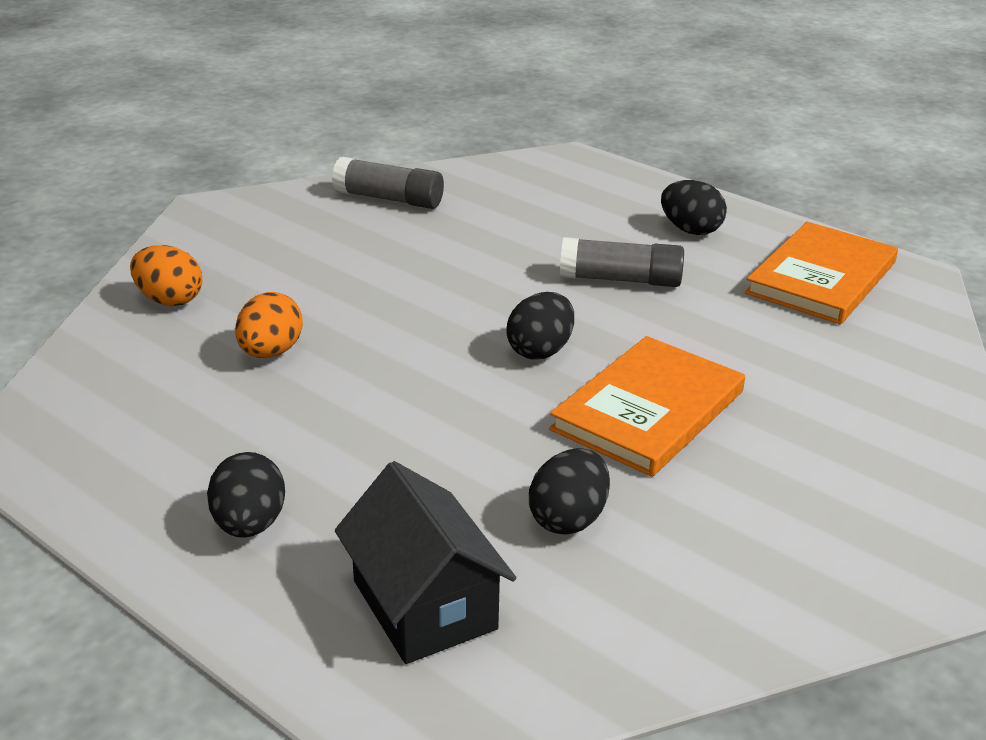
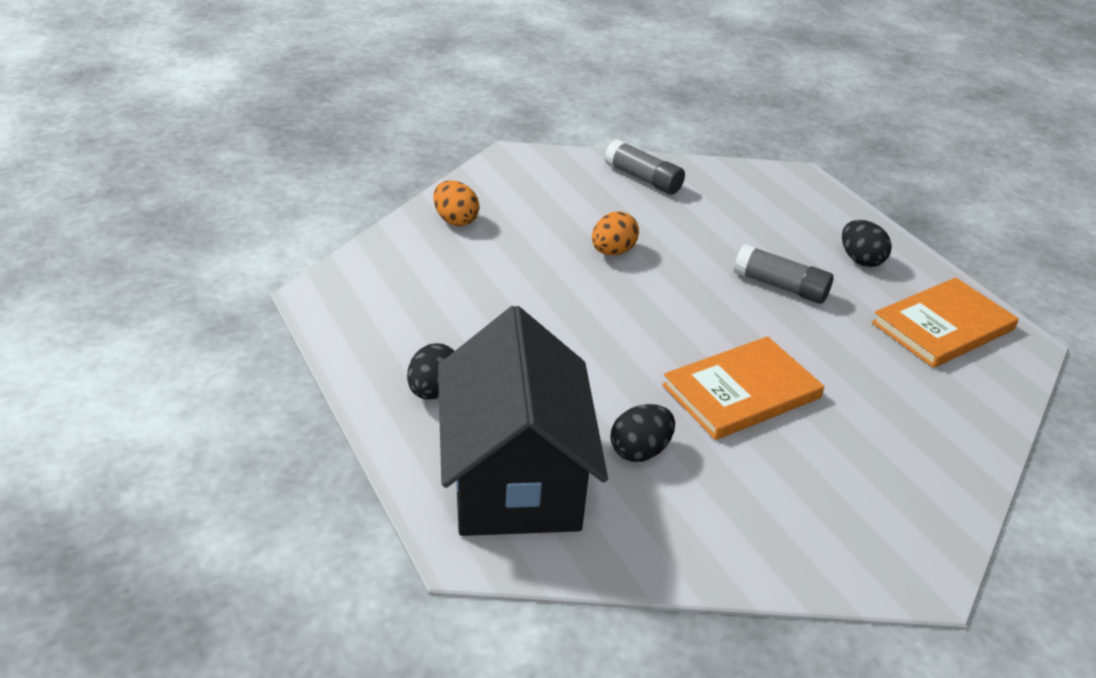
camera: 20 degrees right, 5 degrees up
orange egg [235,292,303,358] -> orange egg moved to [592,211,639,255]
black house [335,461,516,664] -> black house [438,306,608,536], size x1.72
black egg [506,292,574,360] -> none

